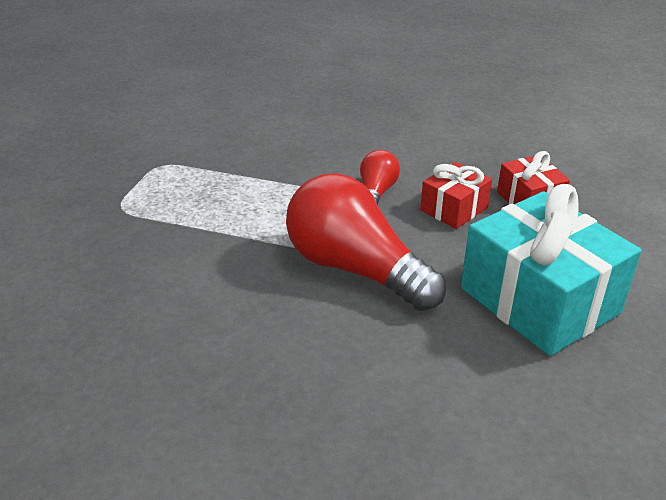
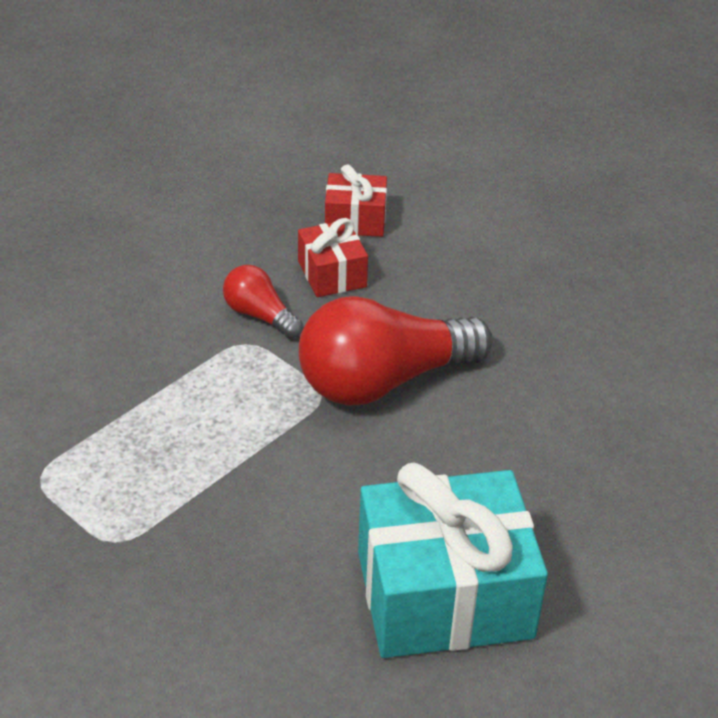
camera: 65 degrees left, 5 degrees up
turquoise gift [461,184,641,356] -> turquoise gift moved to [358,463,548,658]

